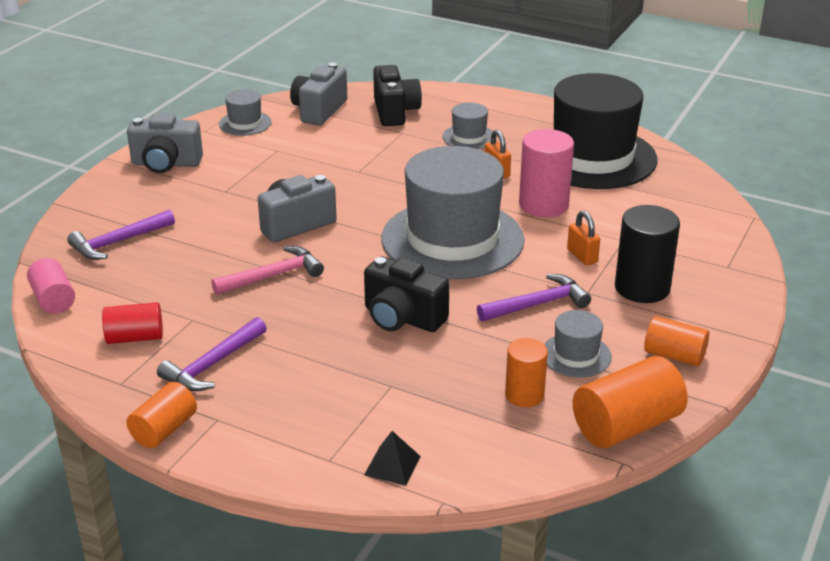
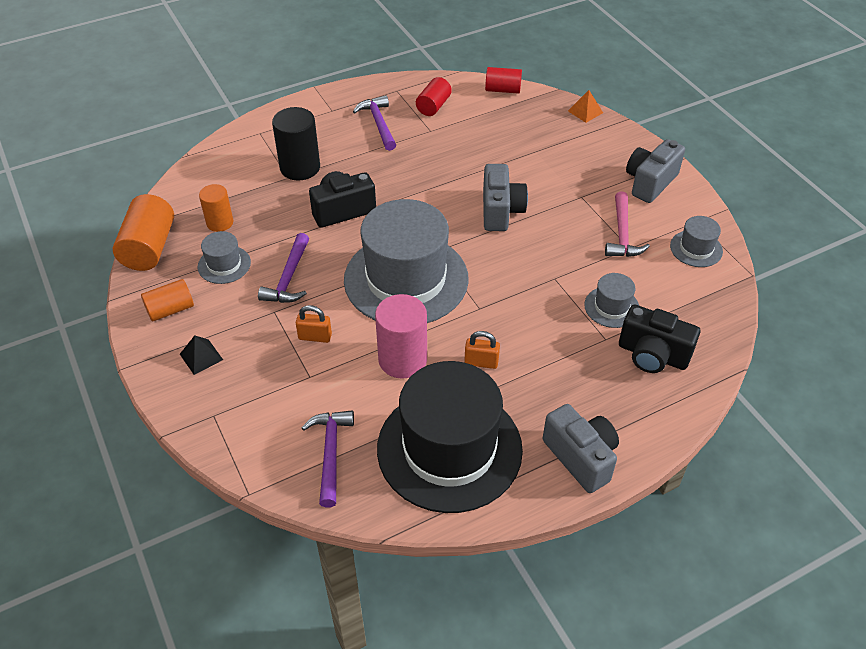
camera: 125 degrees right, 15 degrees up
pink cylinder [27,258,75,314] -> red cylinder [485,67,522,94]
purple hammer [67,210,175,260] -> purple hammer moved to [302,410,354,508]
orange cylinder [126,382,197,448] -> none
pink hammer [211,246,324,295] -> pink hammer moved to [605,192,650,257]
grey camera [290,63,347,126] -> grey camera moved to [543,404,619,493]
black pyramid [364,431,421,486] -> black pyramid moved to [180,335,223,375]
grey hat [443,103,493,149] -> grey hat moved to [584,273,639,328]
black cylinder [615,205,680,303] -> black cylinder moved to [272,107,320,181]
none -> orange pyramid [568,90,603,123]

